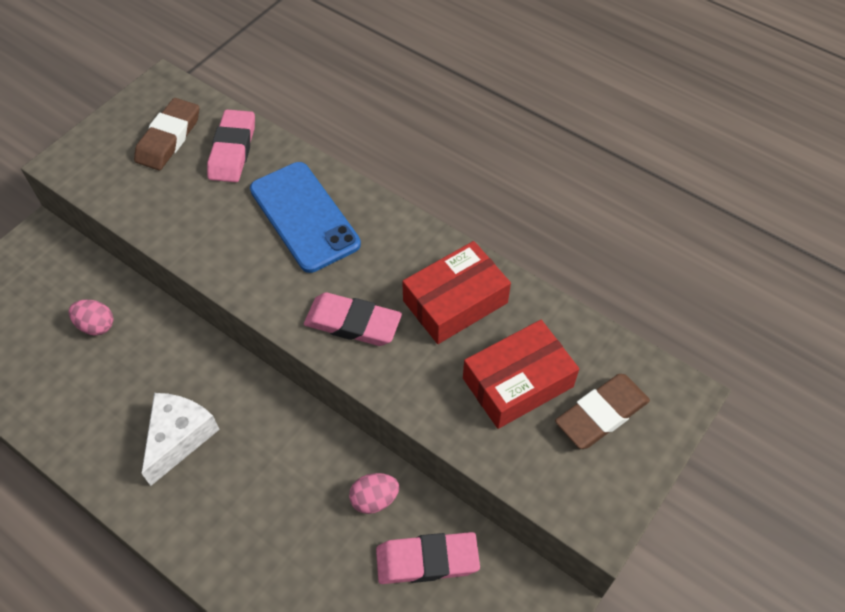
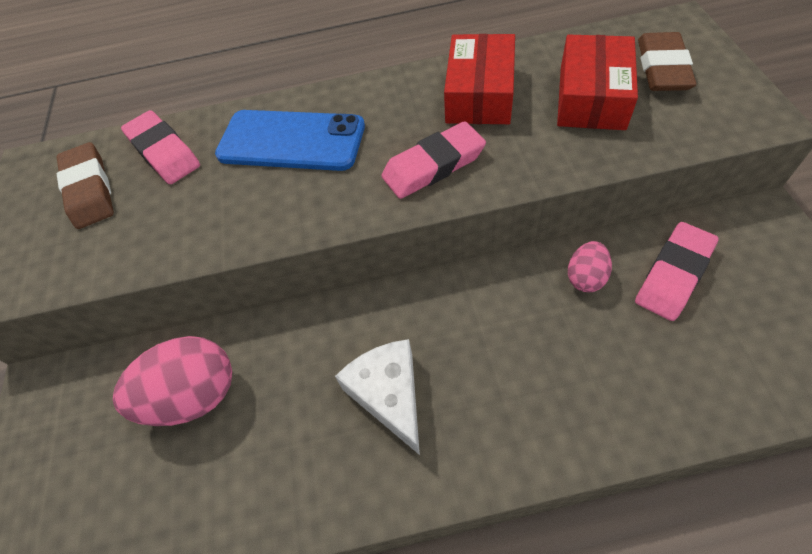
camera: 40 degrees left, 0 degrees up
pink egg [69,300,113,335] -> pink egg [113,336,232,426], size x1.87

